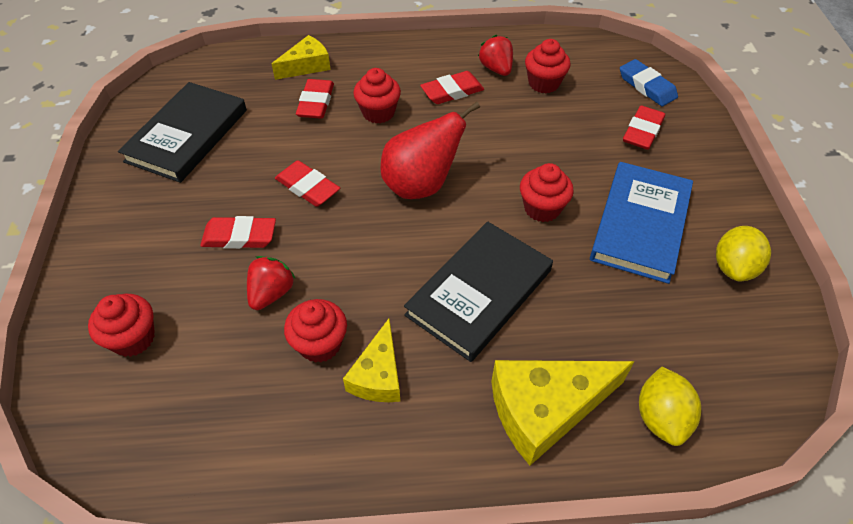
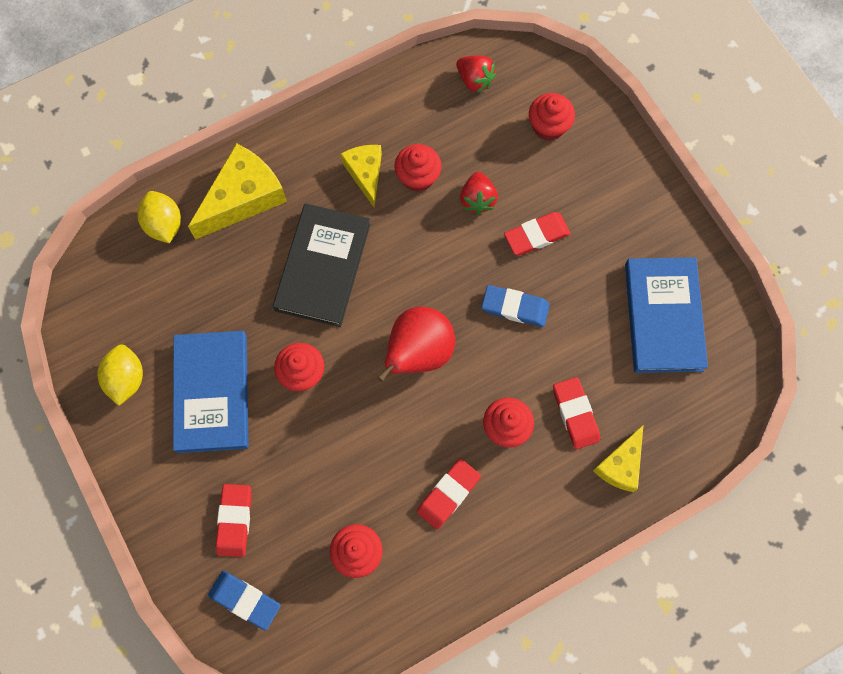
camera: 155 degrees right, 20 degrees up
black book [118,82,247,183] -> blue book [625,257,708,373]
red eraser [275,160,340,207] -> blue eraser [482,285,550,327]
red strawberry [478,35,513,76] -> red strawberry moved to [456,56,497,93]

